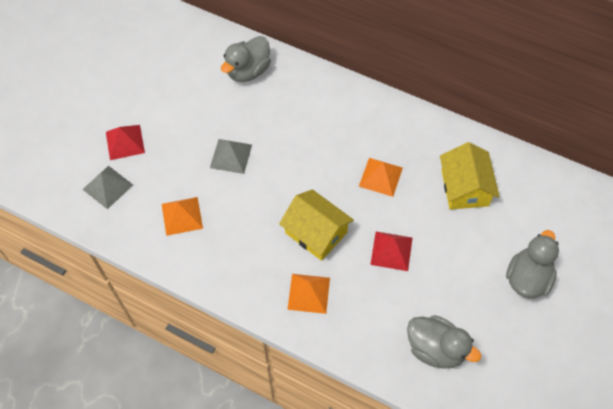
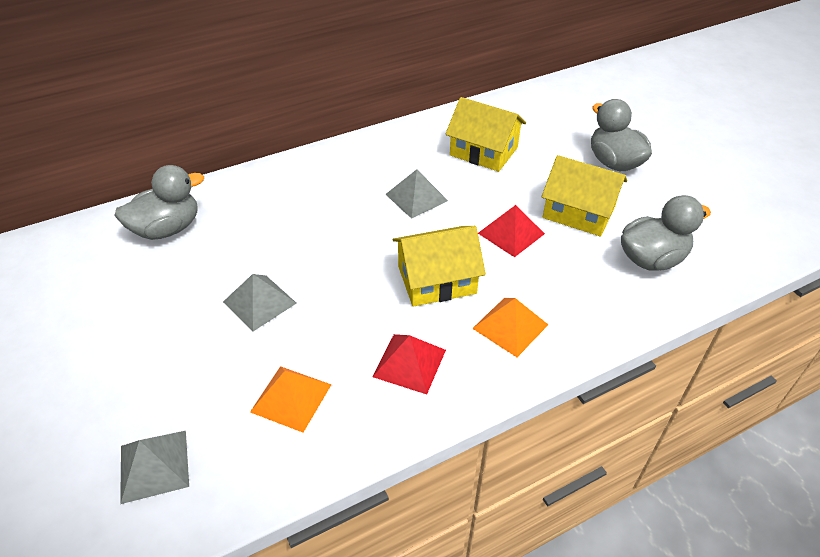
camera: 55 degrees left, 15 degrees down
red pyramid [106,125,145,160] -> red pyramid moved to [373,334,446,394]
grey duck [221,36,271,82] -> grey duck turned 105 degrees counterclockwise [114,165,204,240]
orange pyramid [359,158,403,197] -> grey pyramid [385,169,448,219]
none -> yellow house [541,155,627,236]

